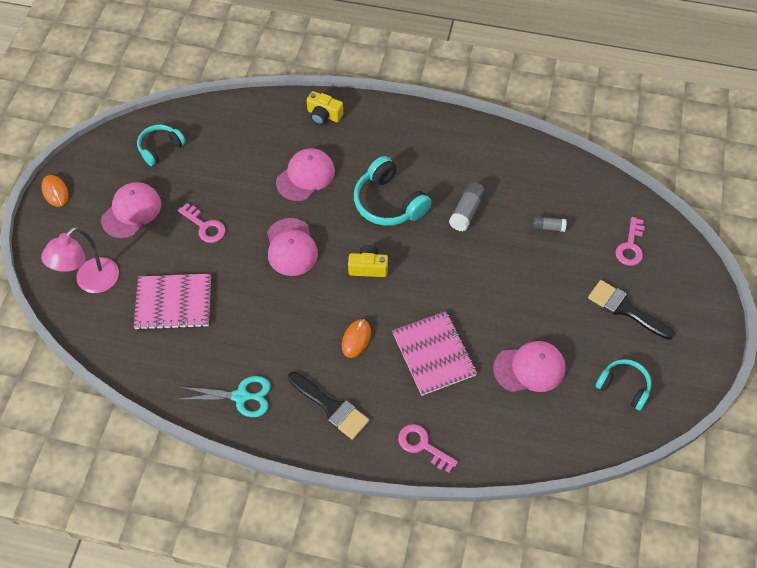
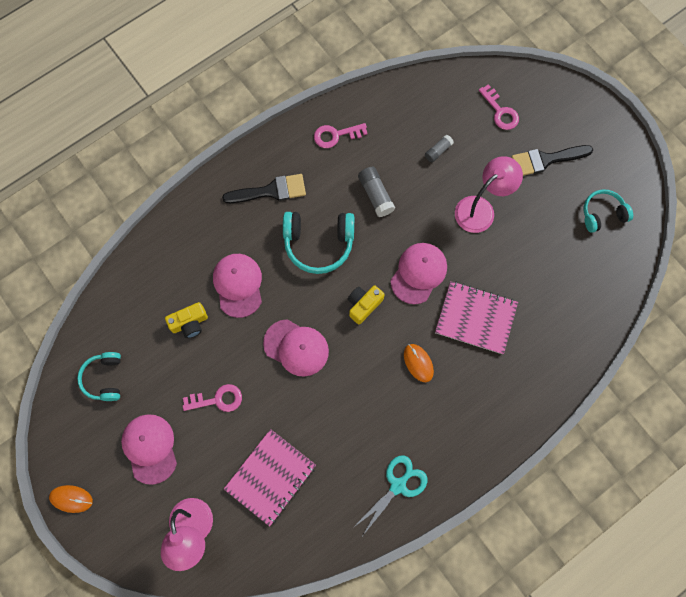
camera: 50 degrees left, 15 degrees up
black brush [288,372,369,440] -> black brush moved to [222,174,306,203]
yellow camera [307,91,343,125] -> yellow camera moved to [165,302,208,338]
pink key [398,424,458,473] -> pink key moved to [314,123,368,148]
pink cap [493,341,566,392] -> pink cap moved to [391,243,447,304]
none -> pink lamp [455,156,523,233]

